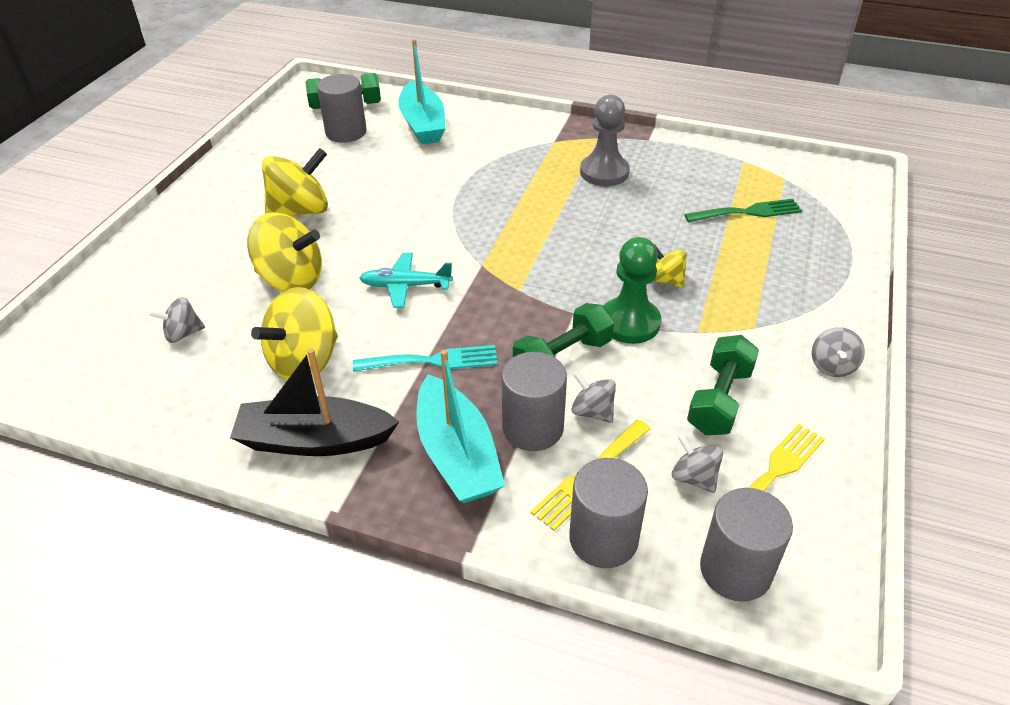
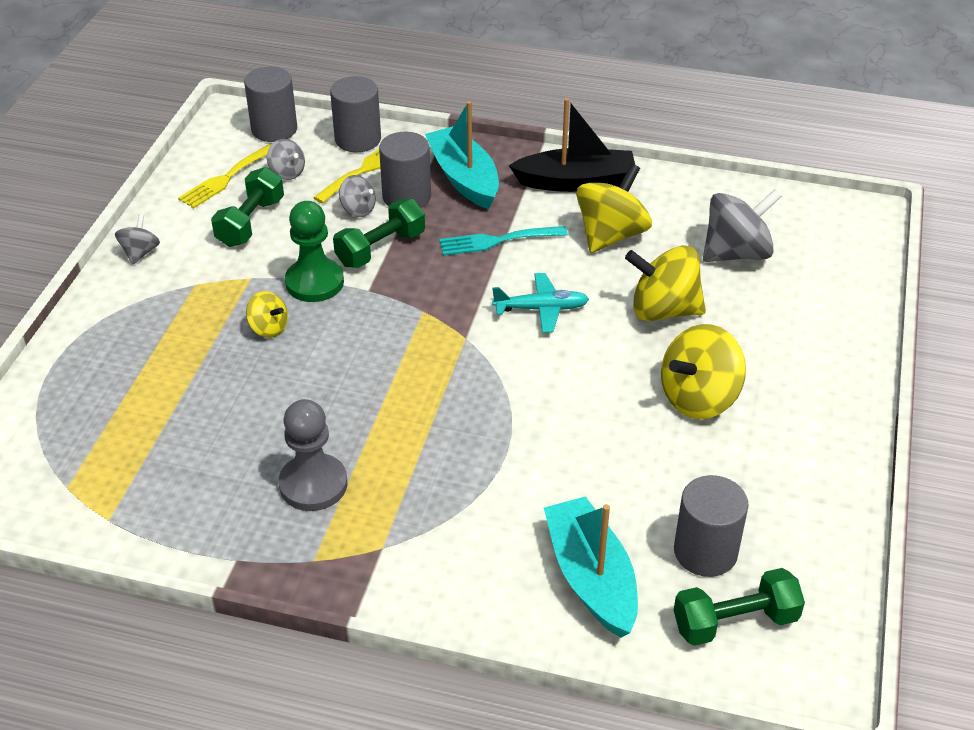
camera: 175 degrees right, 0 degrees up
grey spinning top [149,297,205,343] -> grey spinning top [703,189,782,262], size x1.90
green fork [684,199,802,223] -> none

